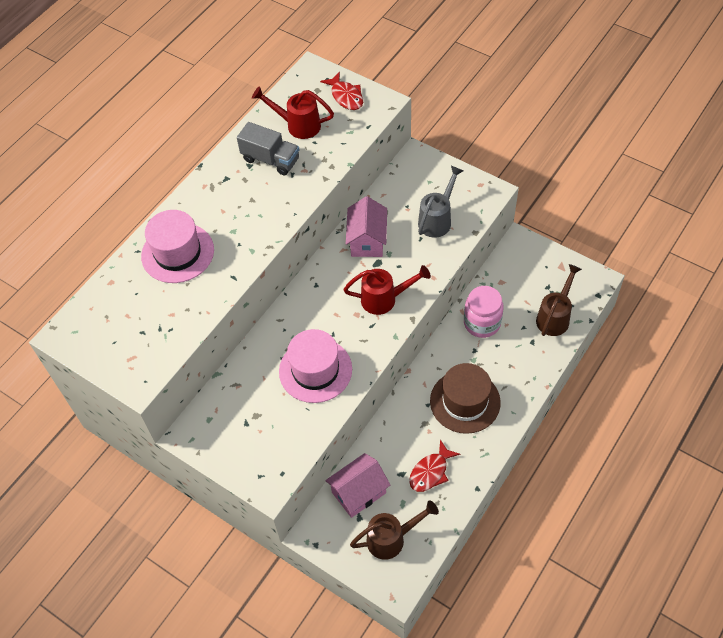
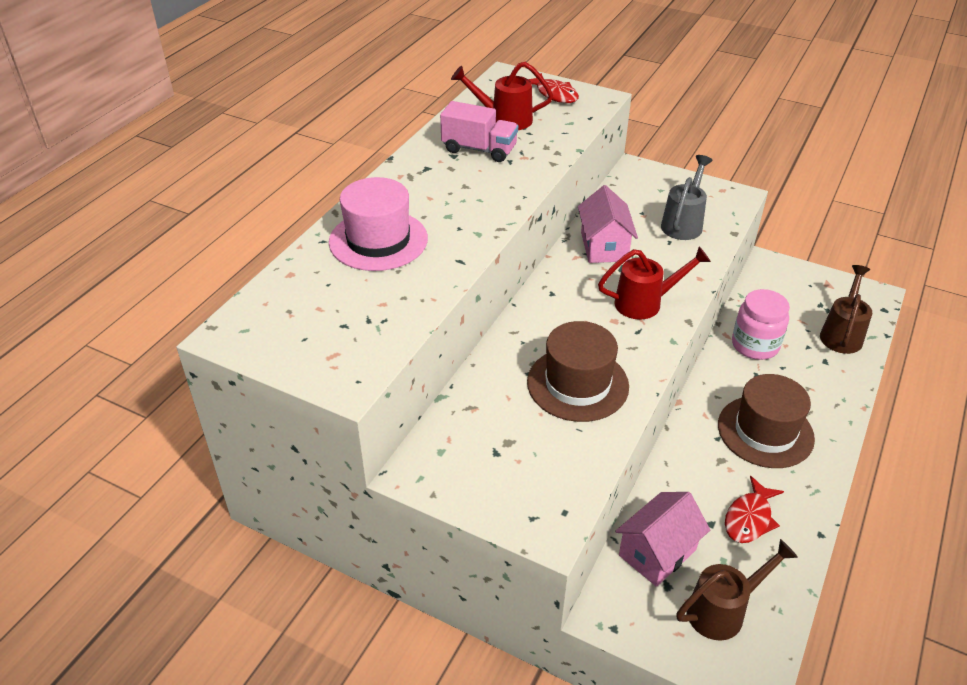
camera: 10 degrees left, 15 degrees down
grey truck [237,122,299,175] -> pink truck [440,101,518,162]
pink hat [279,329,352,403] -> brown hat [527,321,629,422]

